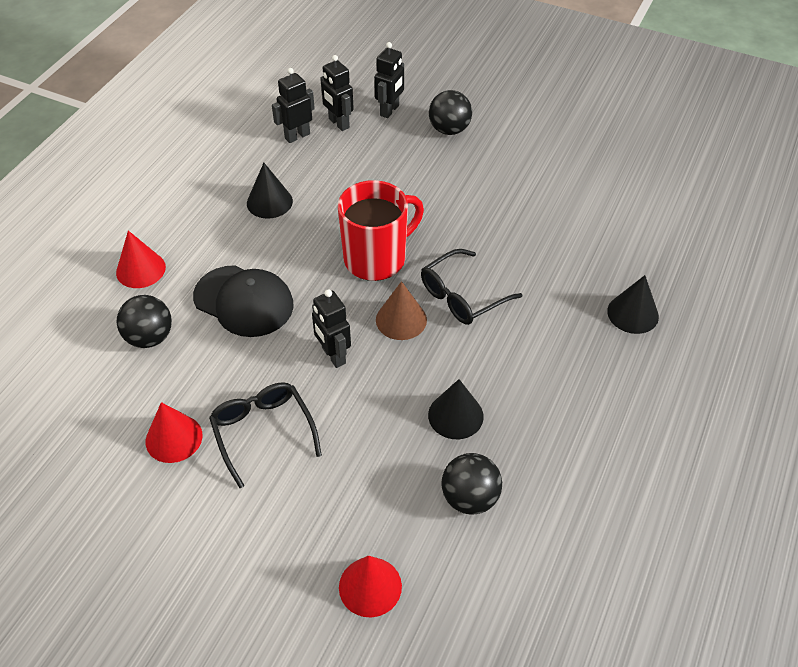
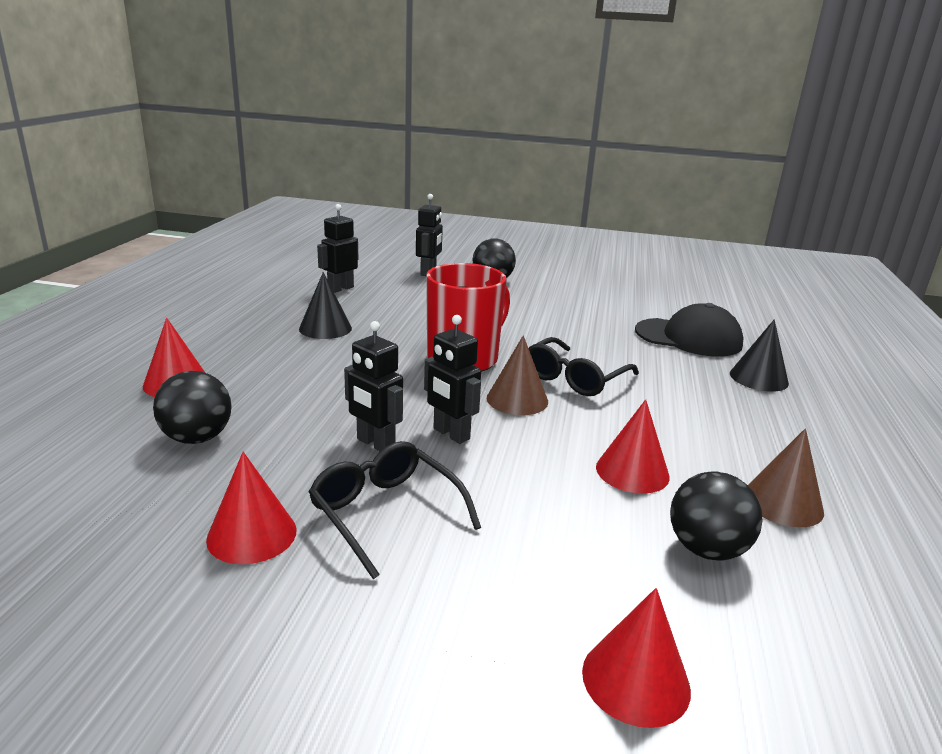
camera: 15 degrees left, 25 degrees down
black cap [193,265,294,337] -> black cap moved to [635,303,744,357]
black robot [320,55,354,131] -> black robot moved to [344,321,403,451]
black cone [428,379,484,439] -> red cone [596,399,670,494]
none -> brown cone [748,428,824,527]

